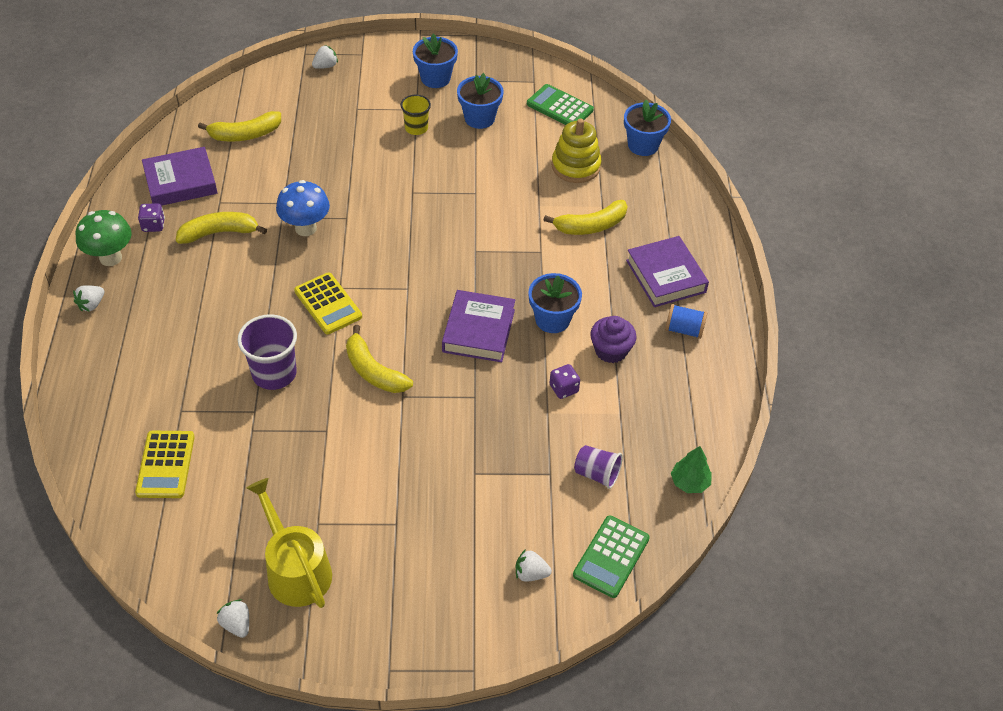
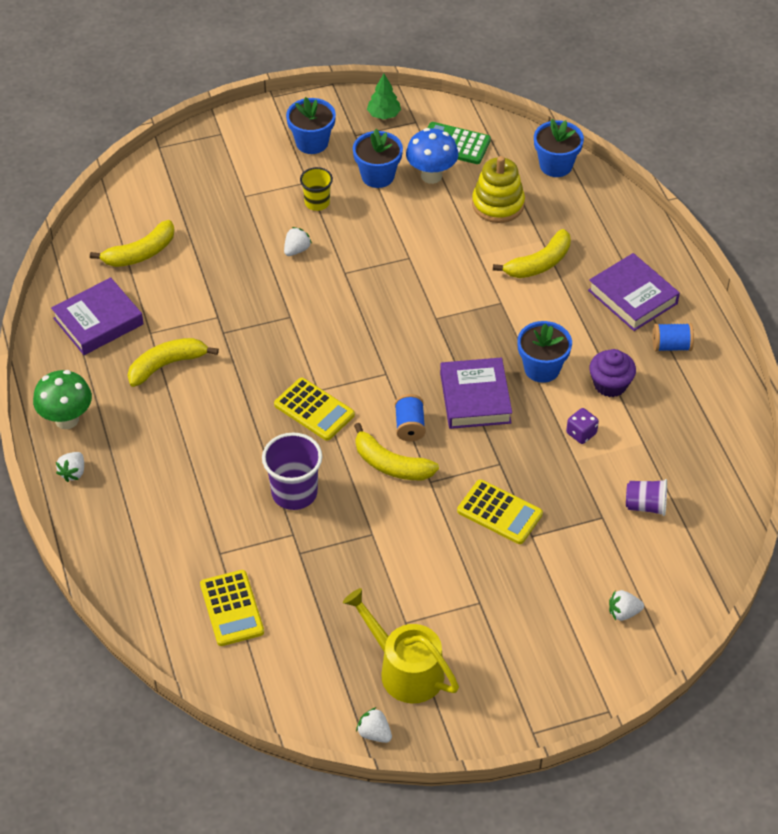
camera: 15 degrees left, 0 degrees up
purple dice [138,203,165,232] -> none
blue mushroom [276,180,330,236] -> blue mushroom moved to [406,128,458,184]
white strawberry [312,45,338,69] -> white strawberry moved to [284,227,312,256]
green calculator [573,515,650,598] -> none
green tree [671,446,712,493] -> green tree moved to [367,74,401,119]
none -> blue spool [395,394,426,441]
none -> yellow calculator [457,479,543,544]

